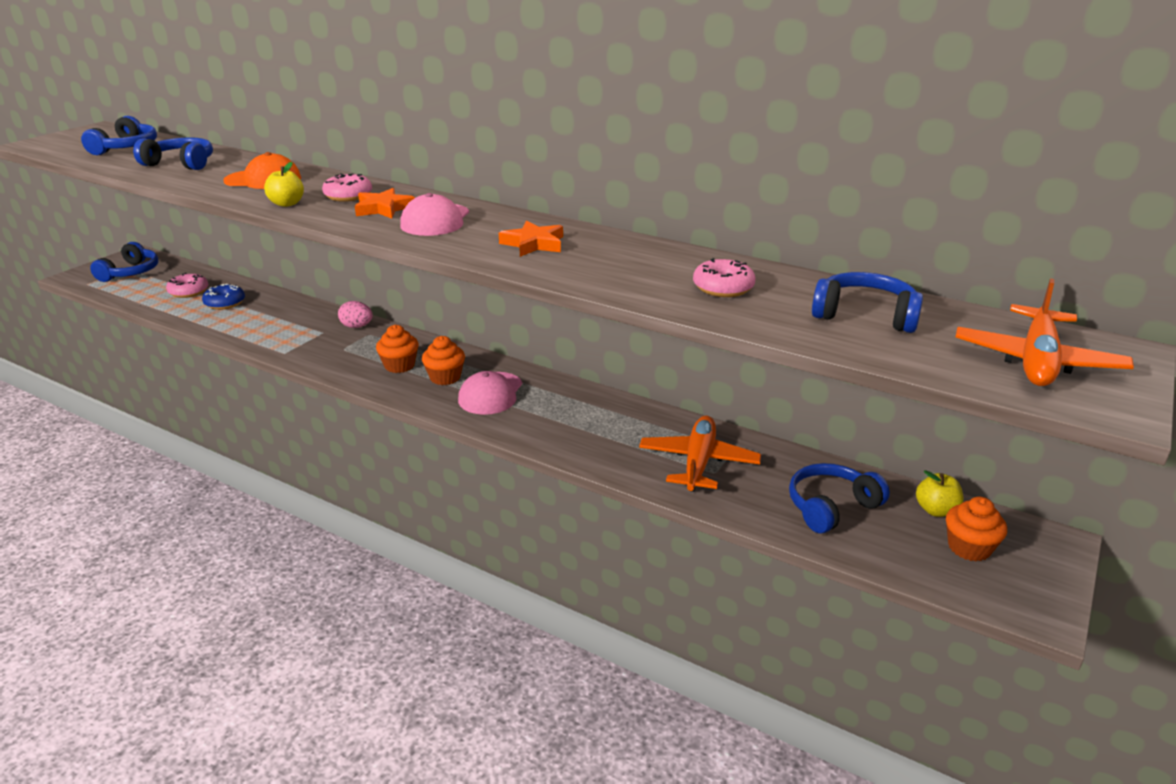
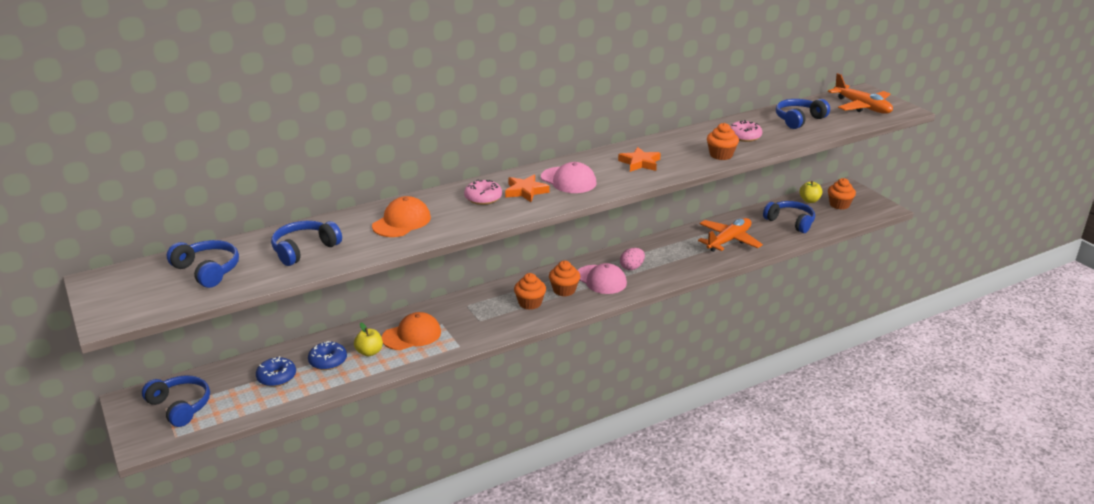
camera: 60 degrees left, 0 degrees up
pink donut [166,273,208,298] -> blue donut [256,356,296,387]
yellow apple [264,162,304,207] -> yellow apple moved to [354,323,383,356]
pink egg [338,301,373,328] -> pink egg moved to [620,248,645,270]
orange plane [639,416,761,492] -> orange plane turned 90 degrees clockwise [698,218,763,252]
blue headphones [789,463,890,533] -> blue headphones turned 135 degrees clockwise [763,201,815,233]
none -> orange cap [382,312,441,350]
none -> orange cupcake [707,123,739,160]

